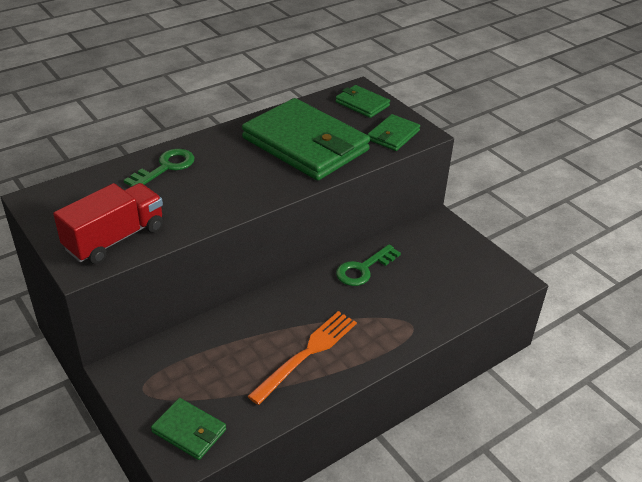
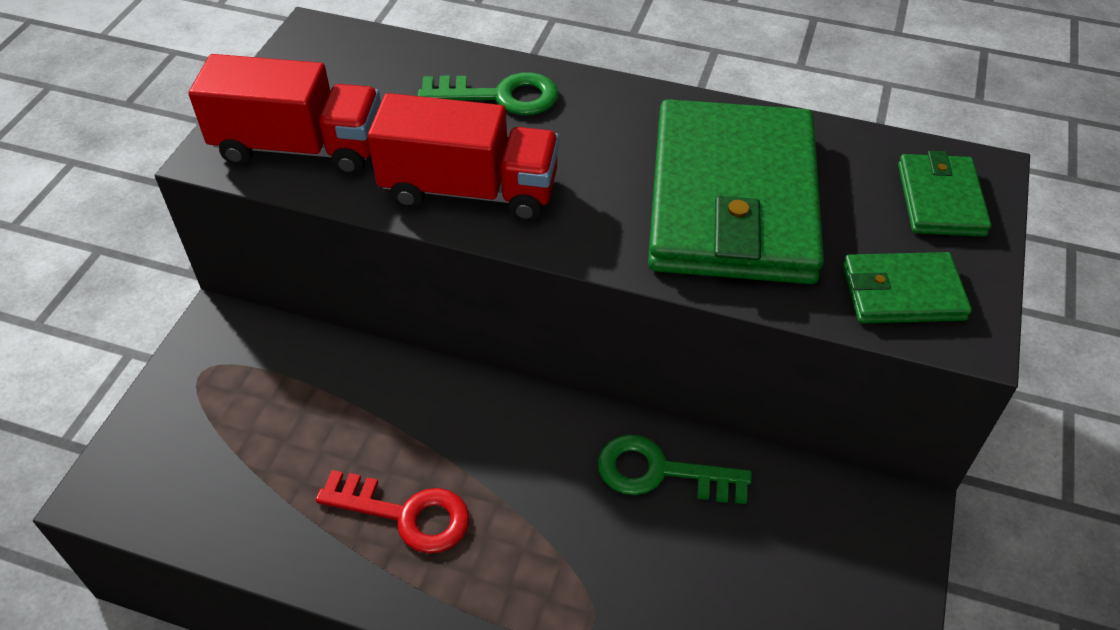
camera: 55 degrees right, 10 degrees up
green wallet [151,398,226,460] -> none
orange fork [247,311,357,405] -> red key [316,470,470,553]
none -> red truck [368,93,559,222]

